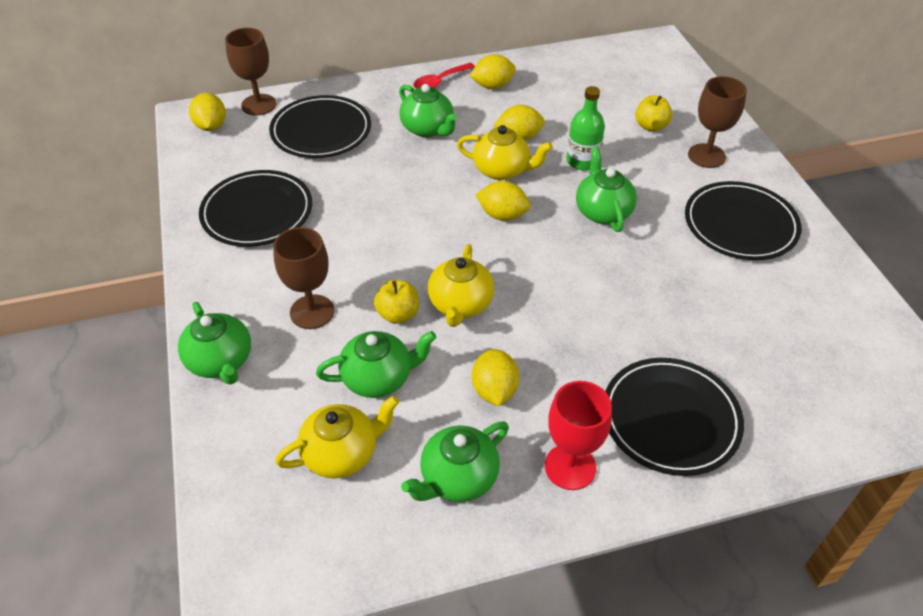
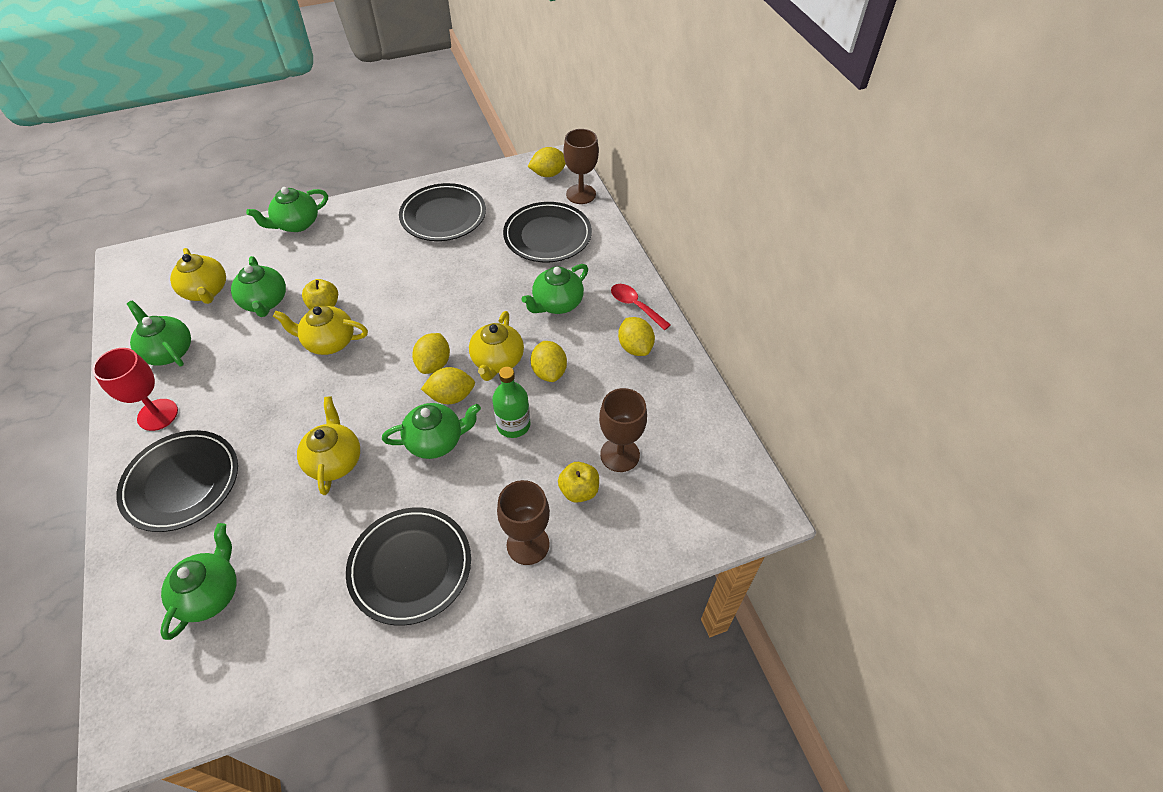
camera: 85 degrees right, 5 degrees up
brown goblet [273,227,334,329] -> brown goblet moved to [599,388,647,472]
yellow lemon [472,349,519,406] -> yellow lemon moved to [421,367,475,404]
none -> green teapot [160,523,237,640]
none -> yellow teapot [297,396,360,495]

